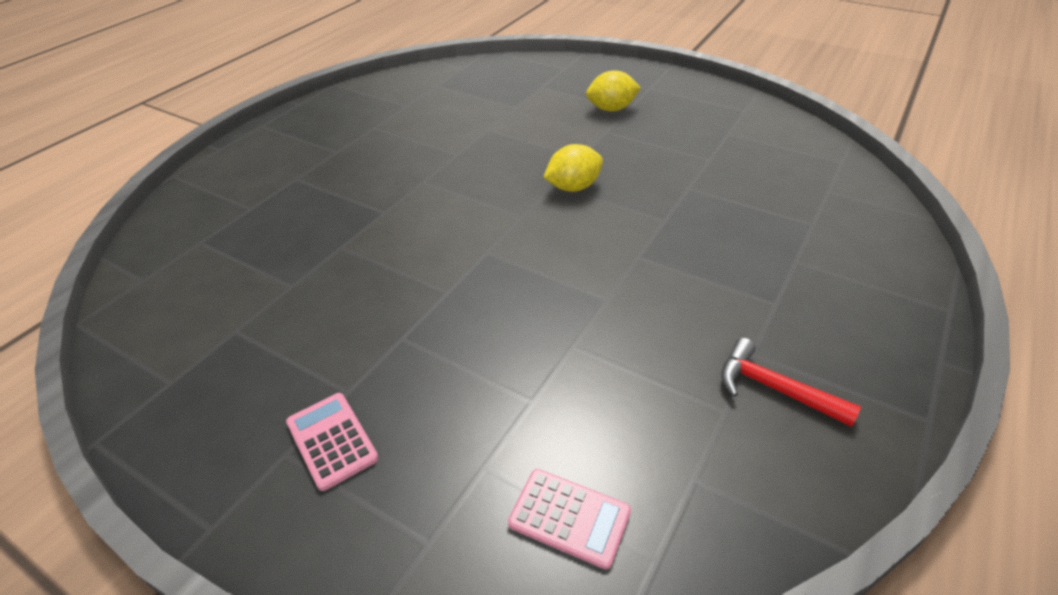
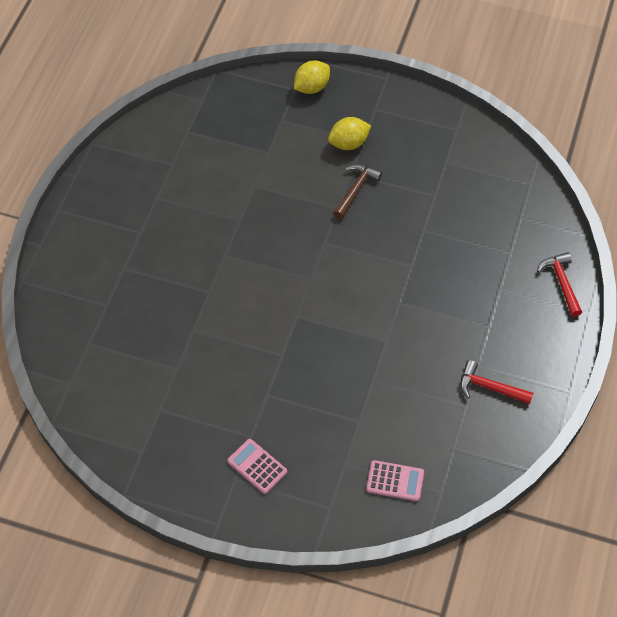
camera: 15 degrees left, 15 degrees up
yellow lemon [543,144,603,192] -> yellow lemon moved to [294,61,330,94]
none -> brown hammer [334,164,382,219]
none -> red hammer [537,252,582,317]

